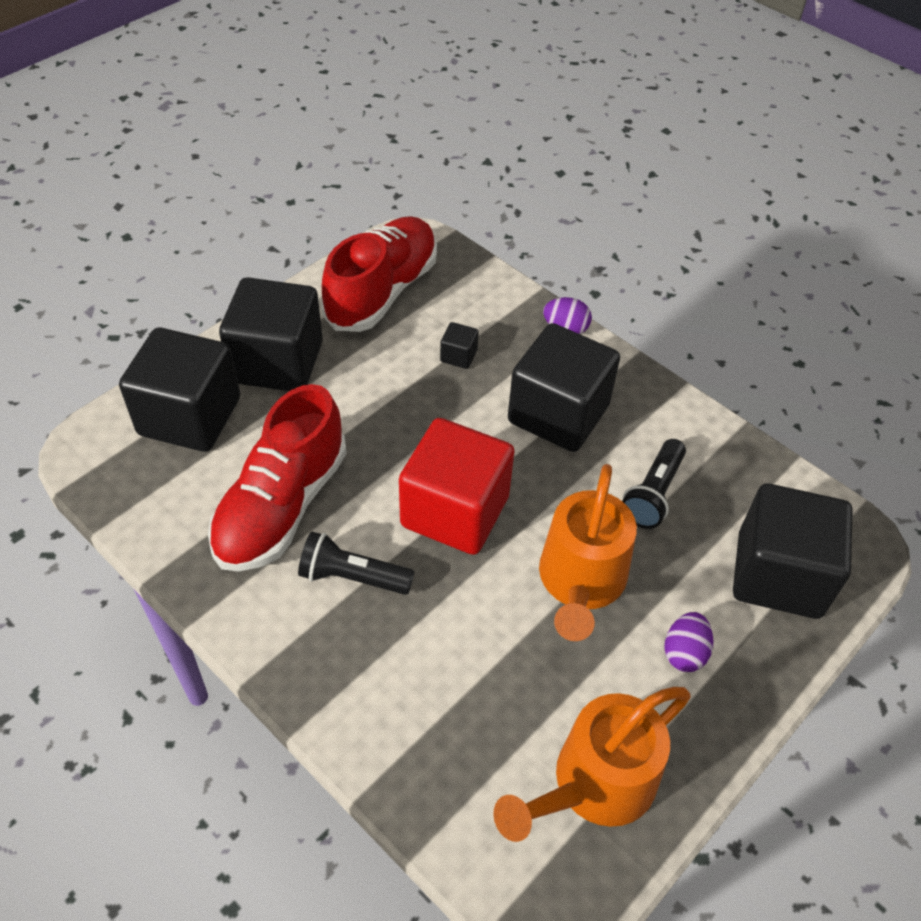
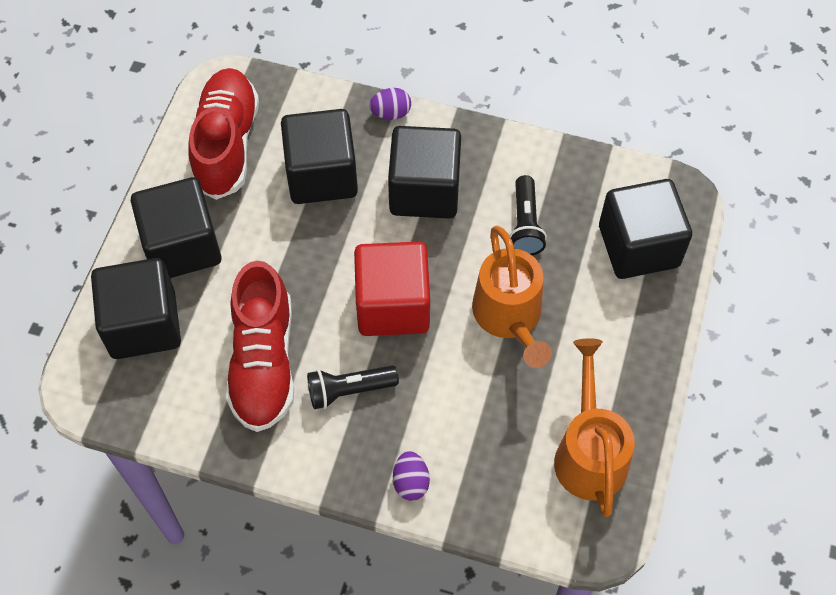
camera: 25 degrees left, 10 degrees up
black cube [440,322,479,369] -> black cube [281,109,358,204], size x2.50
orange watering can [493,687,691,842] -> orange watering can turned 150 degrees clockwise [554,338,635,517]
purple egg [665,612,714,672] -> purple egg moved to [393,451,430,501]

